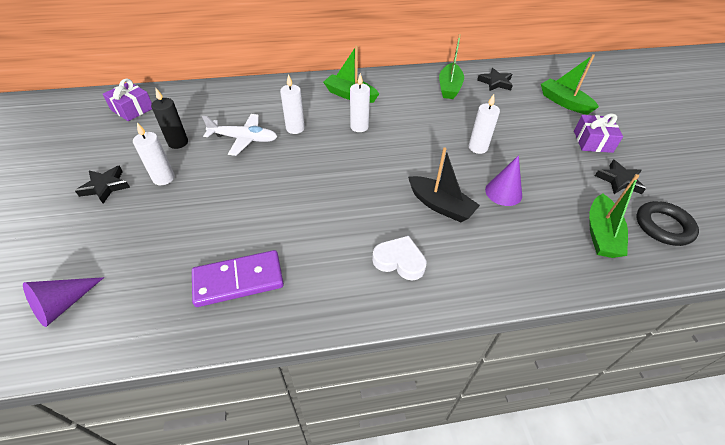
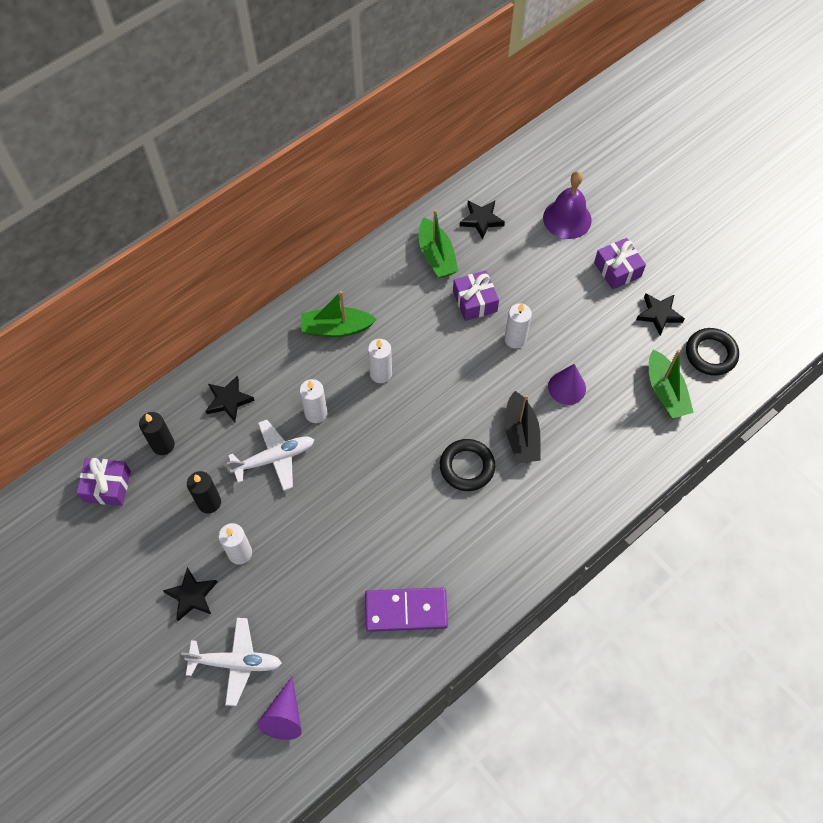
camera: 30 degrees left, 15 degrees up
purple domino [192,250,284,307] -> purple domino turned 45 degrees clockwise [365,587,448,632]
white heart [372,236,427,281] -> none
black boat [408,148,480,222] -> black boat turned 75 degrees clockwise [504,391,541,463]
green boat [541,54,599,115] -> purple bell [543,171,592,239]
none -> black candle [139,412,175,455]
none -> white plane [181,618,282,706]
none -> black star [206,376,255,422]
none -> black ring [440,439,495,491]
none -> purple gift [453,270,499,321]

